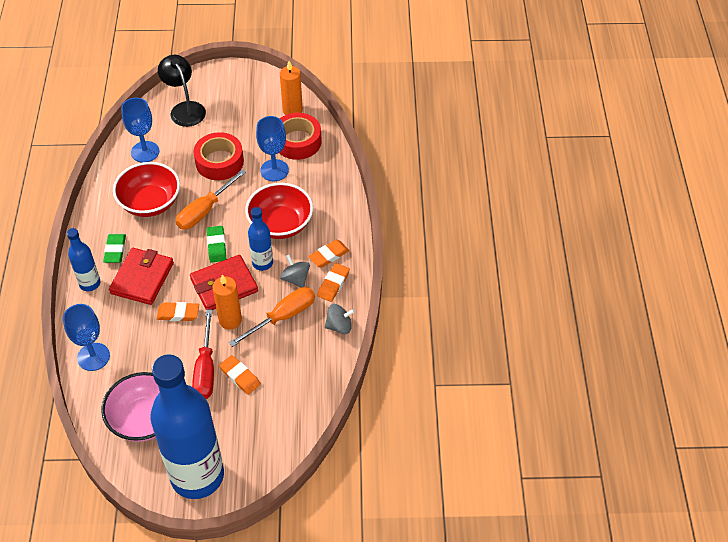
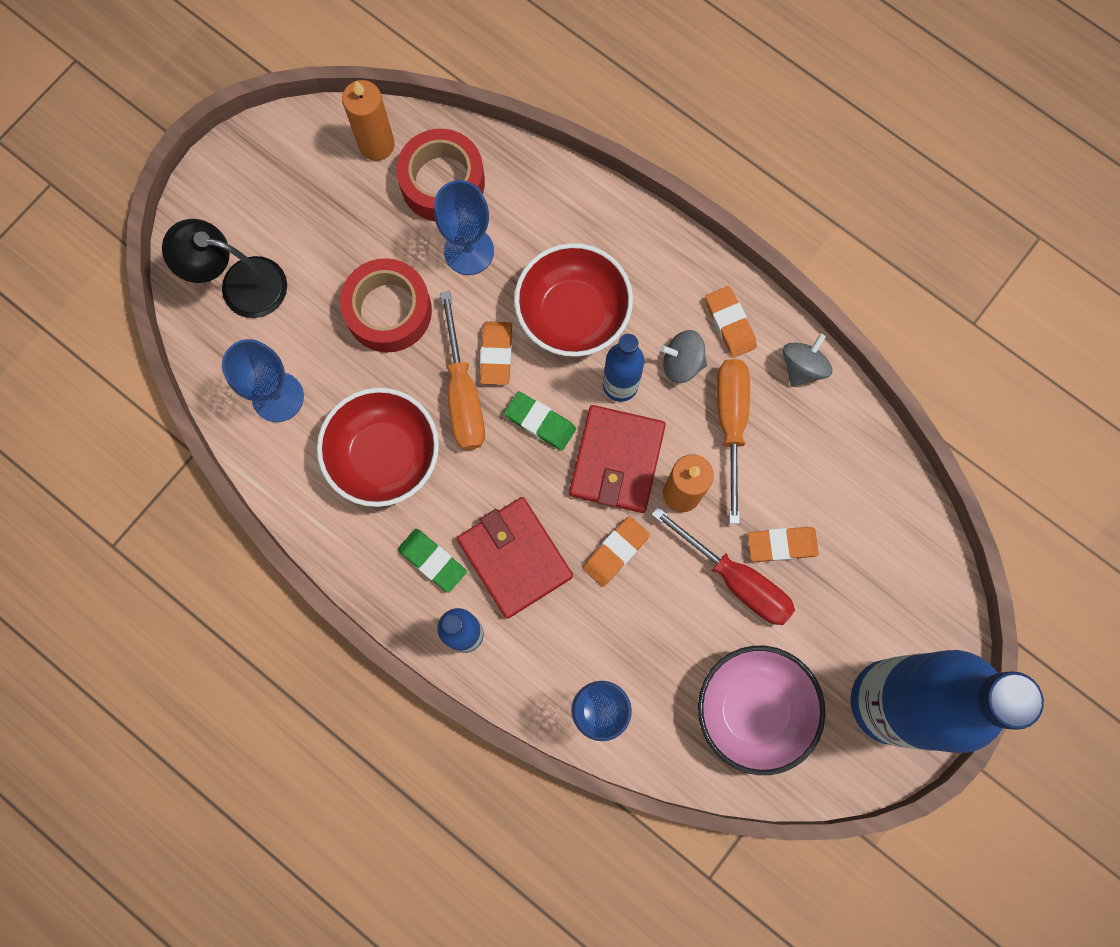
camera: 50 degrees left, 25 degrees up
orange eraser [308,240,349,268] -> orange eraser moved to [480,321,512,385]

